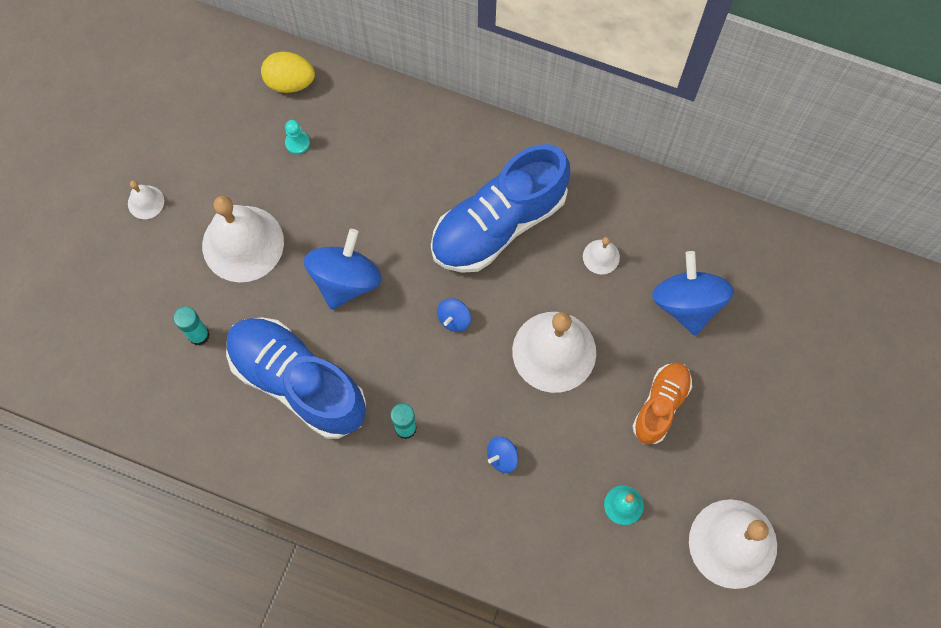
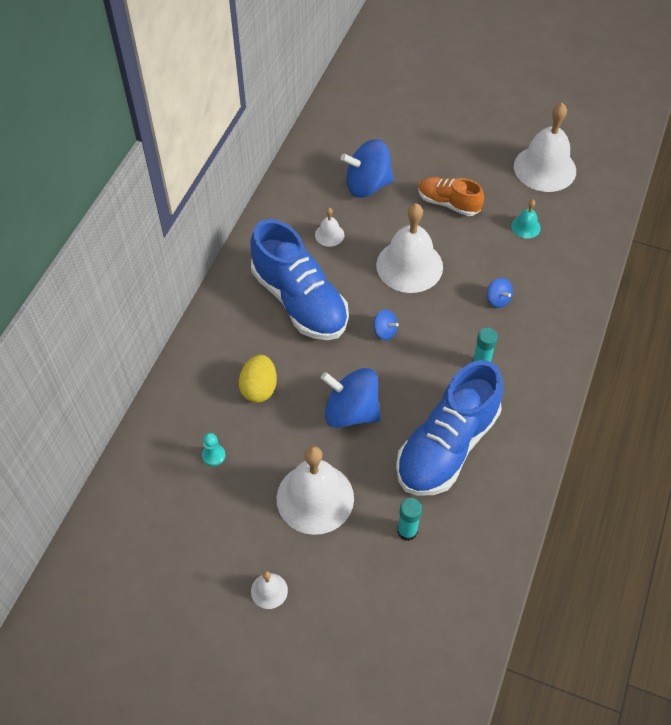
camera: 90 degrees left, 15 degrees down
yellow egg [261,52,315,93] -> yellow egg moved to [239,355,277,403]

